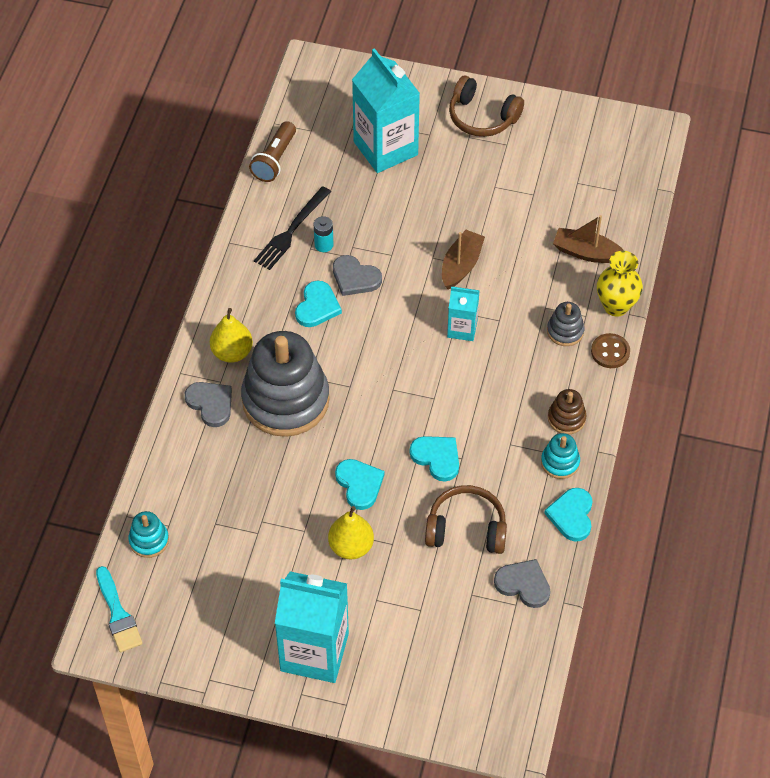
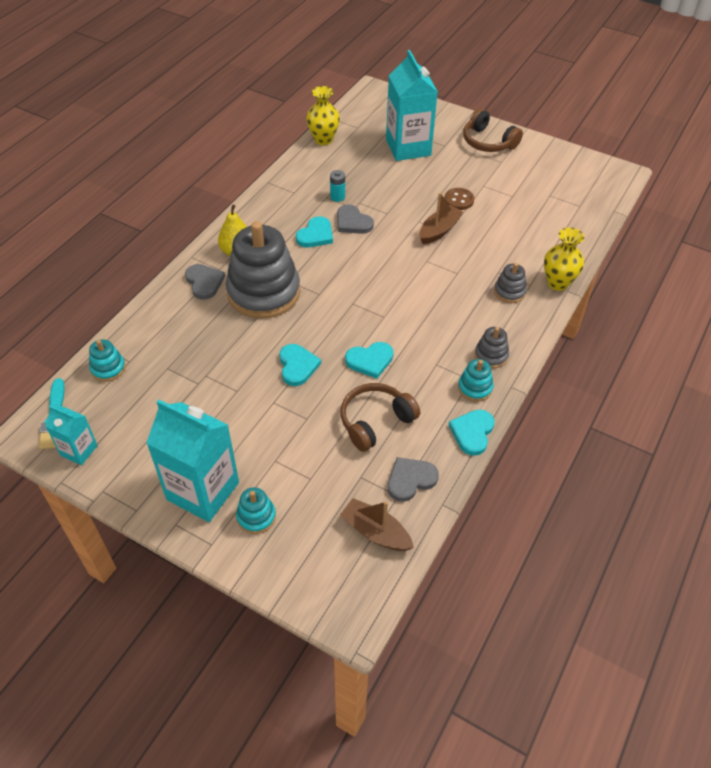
camera: 15 degrees right, 5 degrees down
brown flashlight [249,121,296,182] -> yellow vase [306,86,340,145]
black fork [254,186,331,270] -> none
yellow pear [328,506,374,559] -> none
turquoise heart [410,436,459,482] -> turquoise heart turned 105 degrees clockwise [345,342,394,379]
brown headphones [425,485,507,554] -> brown headphones turned 60 degrees counterclockwise [341,383,420,452]
turquoise carton [447,287,480,341] -> turquoise carton moved to [45,406,98,465]
grey heart [494,559,551,608] -> grey heart turned 75 degrees counterclockwise [388,457,439,502]
brown stacking toy [548,389,586,434] -> grey stacking toy [475,327,509,368]
brown boat [553,215,624,263] -> brown boat moved to [340,498,414,551]
brown button [591,333,630,368] -> brown button moved to [444,188,474,210]
none -> turquoise stacking toy [236,487,276,534]

